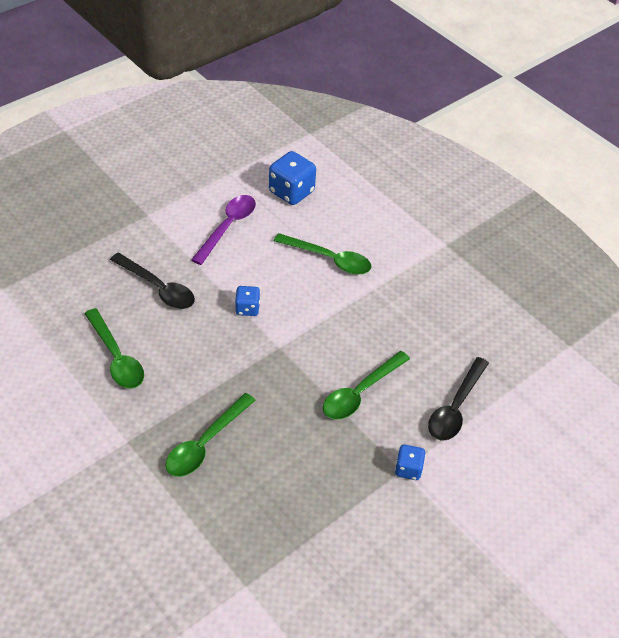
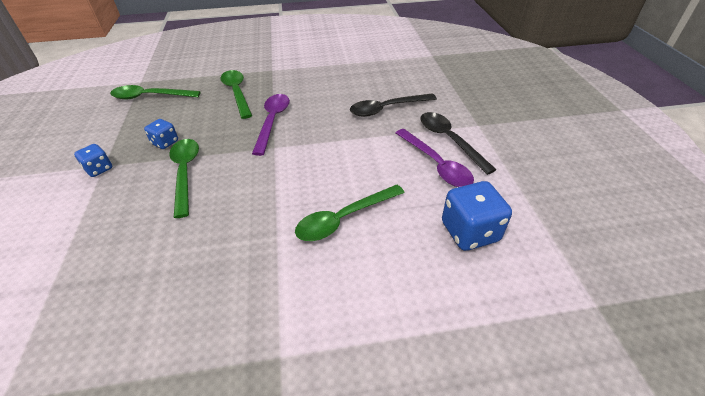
camera: 125 degrees right, 5 degrees down
green spoon [84,308,144,389] -> green spoon moved to [110,85,201,99]
blue dice [235,286,260,316] -> blue dice moved to [144,119,178,149]
black spoon [428,357,489,441] -> black spoon moved to [420,112,497,175]
none -> purple spoon [252,94,290,156]

